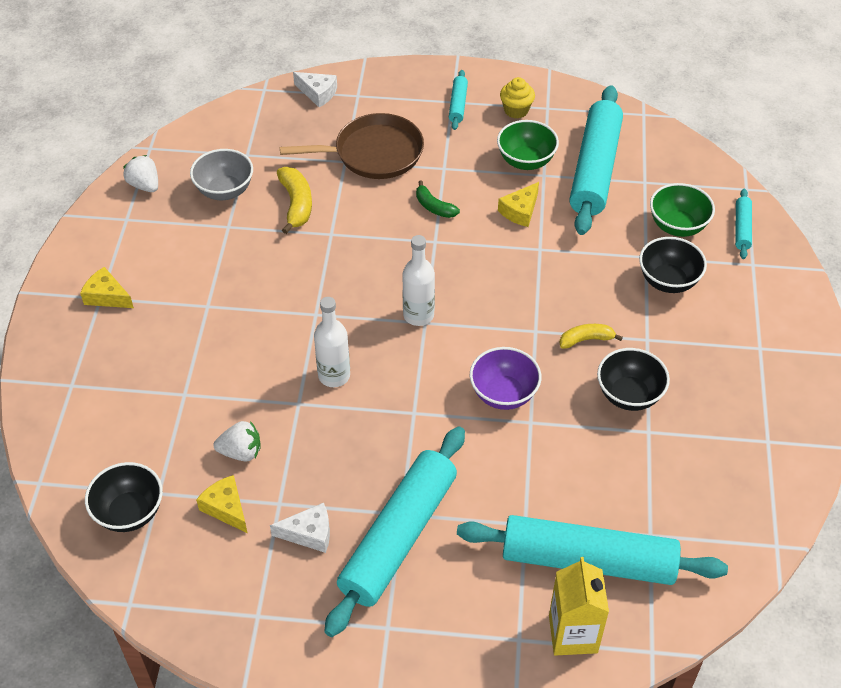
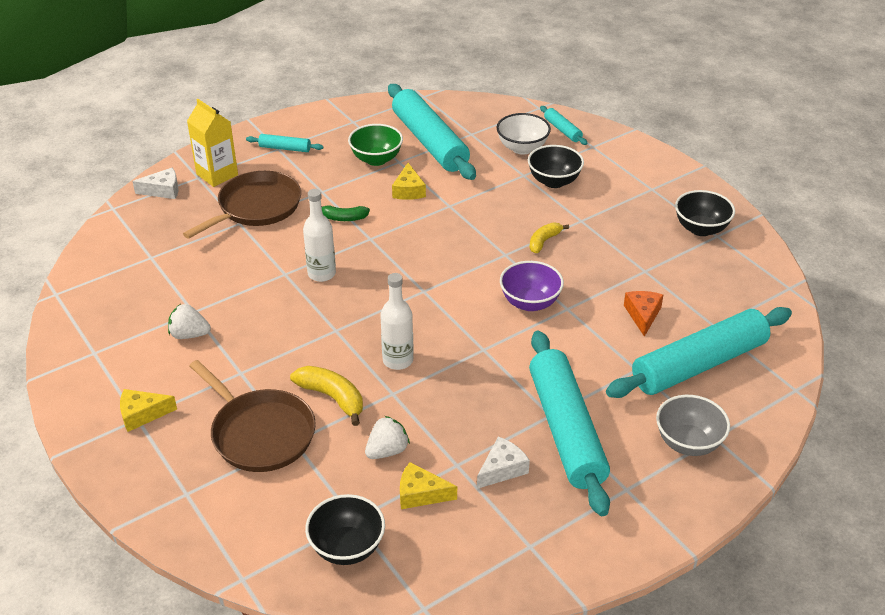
camera: 40 degrees left, 10 degrees down
white strawberry [123,155,158,192] -> white strawberry moved to [168,304,211,339]
grey bowl [190,149,253,200] -> grey bowl moved to [656,395,730,456]
yellow banana [277,167,312,234] -> yellow banana moved to [290,366,363,426]
white bottle [402,235,435,326] -> white bottle moved to [303,189,336,282]
turquoise rolling pin [449,70,468,130] -> turquoise rolling pin turned 45 degrees counterclockwise [246,134,323,152]
yellow cupcake [500,77,535,119] -> none
yellow carton [549,557,609,656] -> yellow carton moved to [187,99,238,187]
black bowl [597,348,670,411] -> black bowl moved to [675,190,735,236]
green bowl [650,183,715,237] -> white bowl [496,113,551,155]
none -> brown pan [189,360,316,472]
none -> orange cheese [624,291,663,337]

